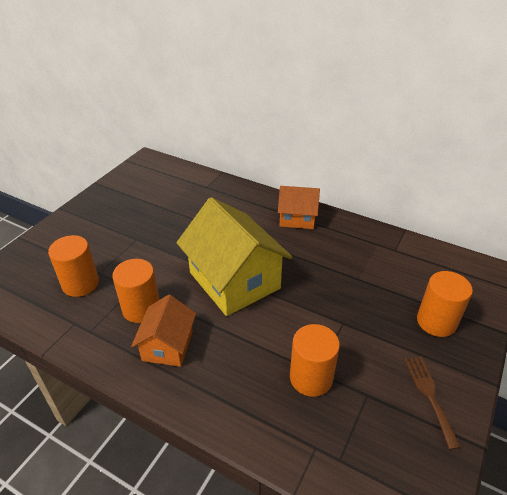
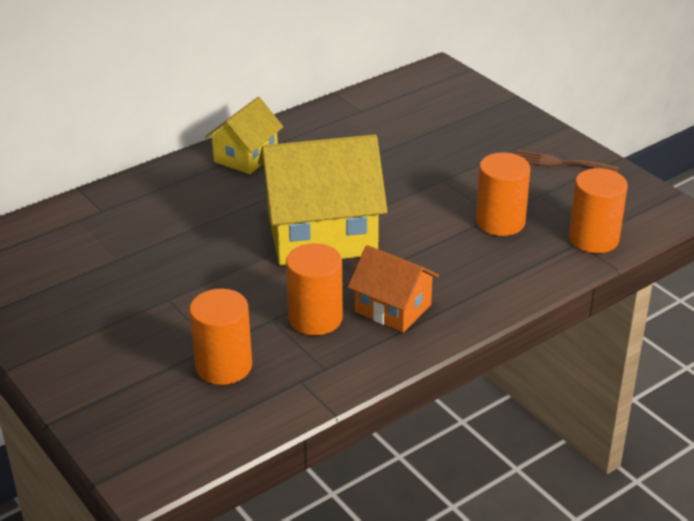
camera: 65 degrees left, 5 degrees down
orange house [278,186,320,229] -> yellow house [205,97,283,174]
orange cylinder [417,271,473,337] -> orange cylinder moved to [569,168,628,253]

